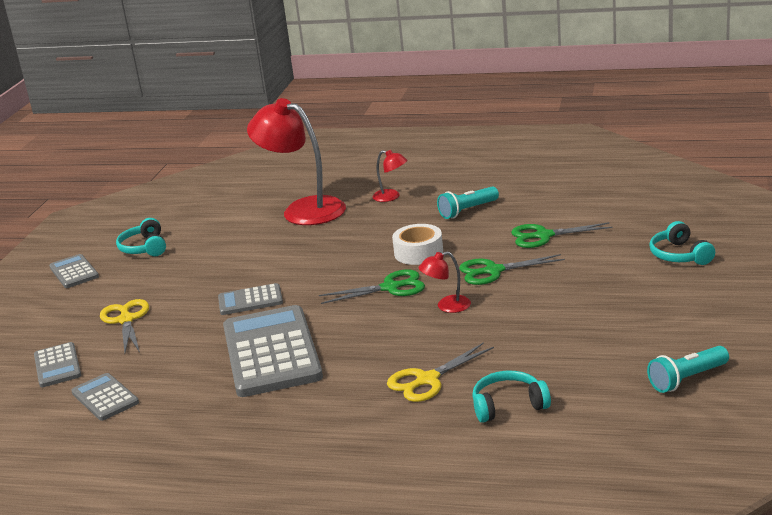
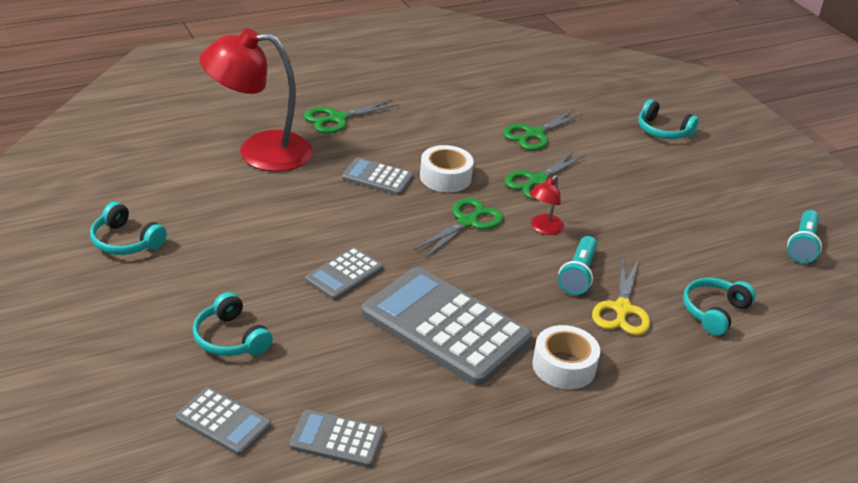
camera: 45 degrees left, 10 degrees up
grey calculator [49,254,99,288] -> grey calculator moved to [342,157,414,195]
yellow scissors [100,299,149,353] -> turquoise headphones [192,292,273,356]
red lamp [373,150,407,202] -> green scissors [304,100,399,134]
turquoise flashlight [437,186,499,219] -> turquoise flashlight moved to [558,236,597,295]
none -> white tape [532,325,600,389]

